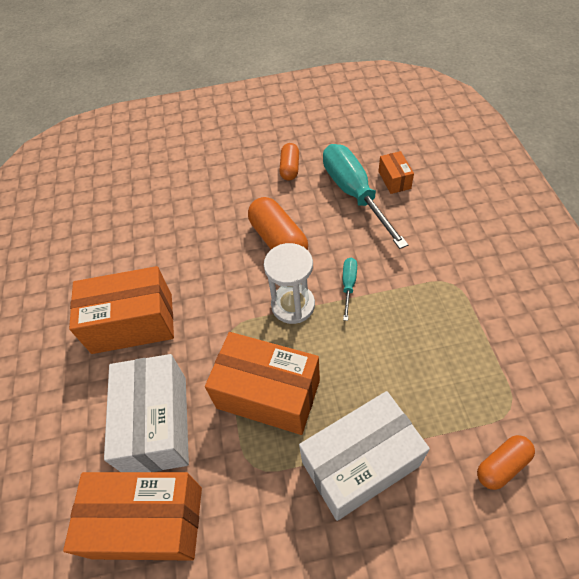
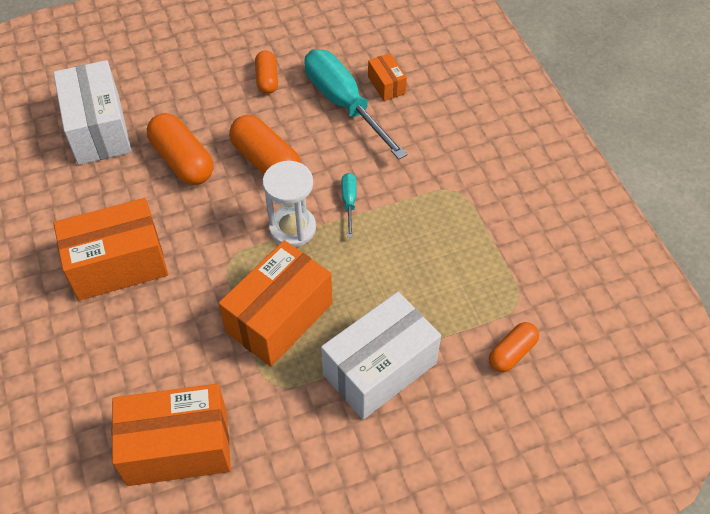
camera: 15 degrees left, 0 degrees up
white box [104,354,189,472] -> white box moved to [53,60,132,165]
orange box [205,332,320,435] -> orange box turned 60 degrees counterclockwise [218,240,333,367]
none -> orange capsule [147,113,213,185]

